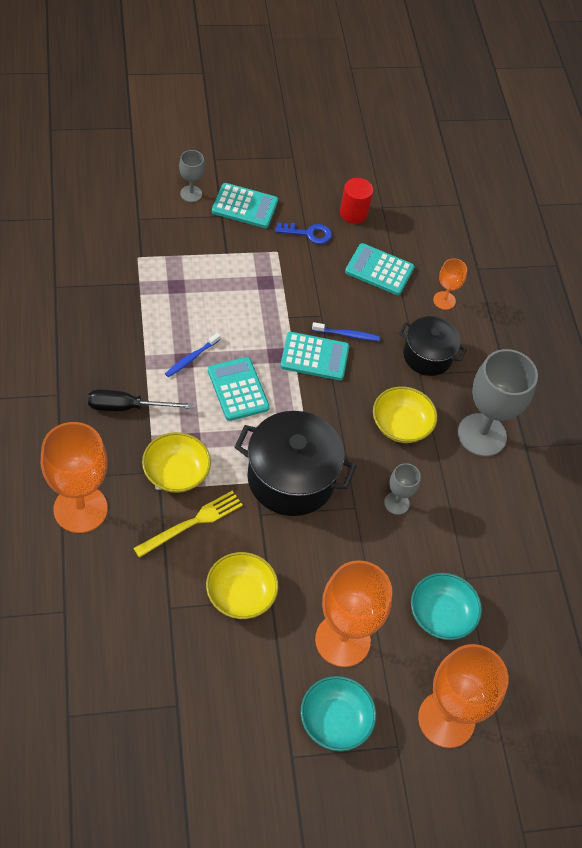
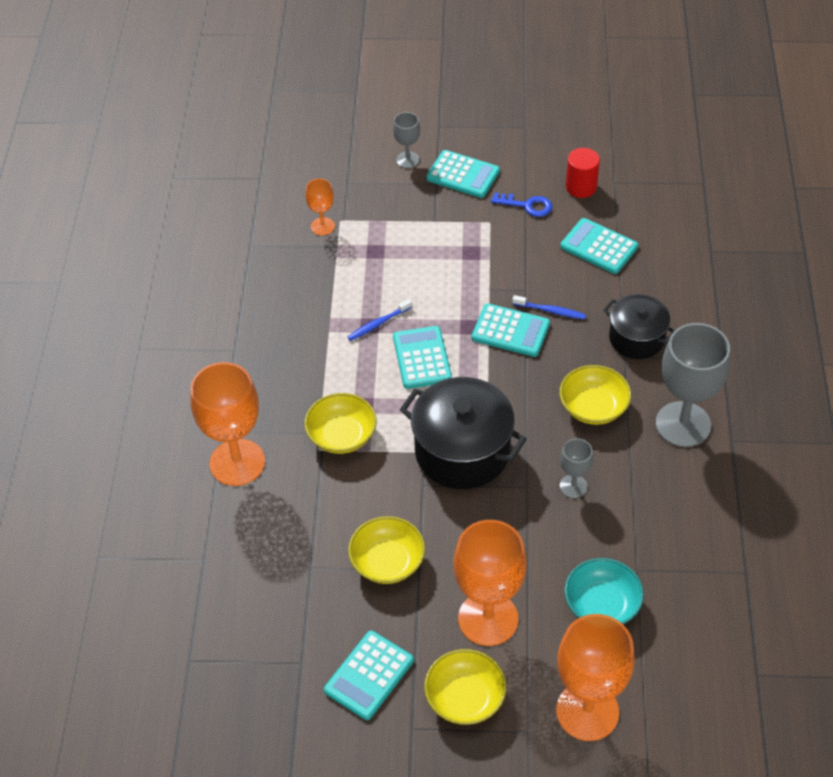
camera: 20 degrees right, 5 degrees down
black screwdriver [88,389,193,411] -> none
yellow fork [133,491,243,558] -> none
turquoise bowl [300,676,376,751] -> yellow bowl [424,649,506,725]
orange goblet [433,258,467,310] -> orange goblet moved to [305,178,335,236]
none -> turquoise calculator [324,631,414,720]

